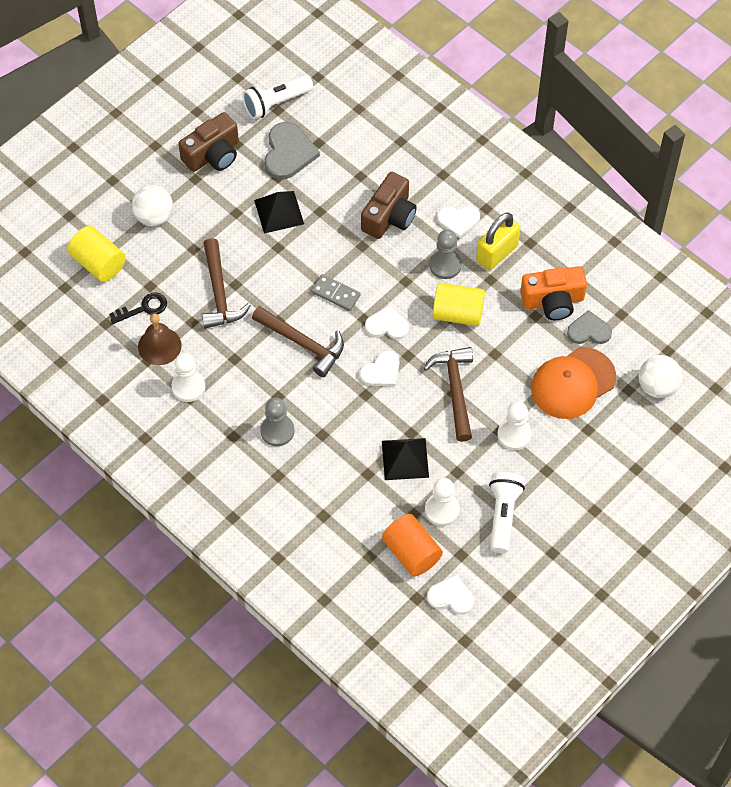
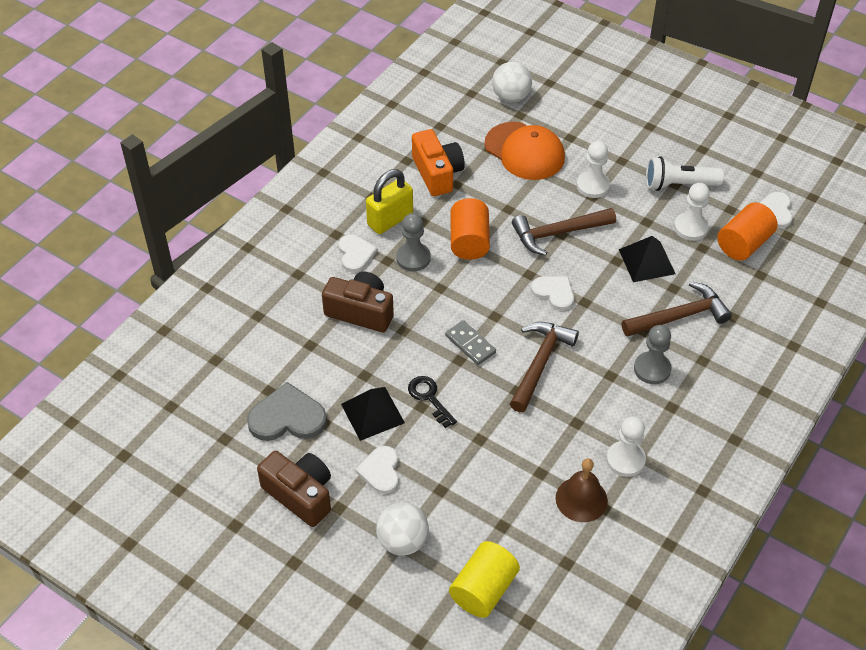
camera: 100 degrees left, 10 degrees down
black key [109,292,167,324] -> black key moved to [408,376,457,428]
brown hammer [202,238,251,329] -> brown hammer moved to [622,282,732,337]
white flashlight [242,75,313,119] -> none
grey domino [311,274,361,311] -> grey domino turned 60 degrees counterclockwise [445,320,496,365]
white heart [365,305,409,340] -> white heart moved to [355,446,399,494]
yellow cylinder [433,283,485,326] -> orange cylinder [451,198,490,260]
yellow padlock [476,213,520,270] -> yellow padlock turned 75 degrees counterclockwise [366,169,413,234]
grey heart [567,310,612,344] -> none

